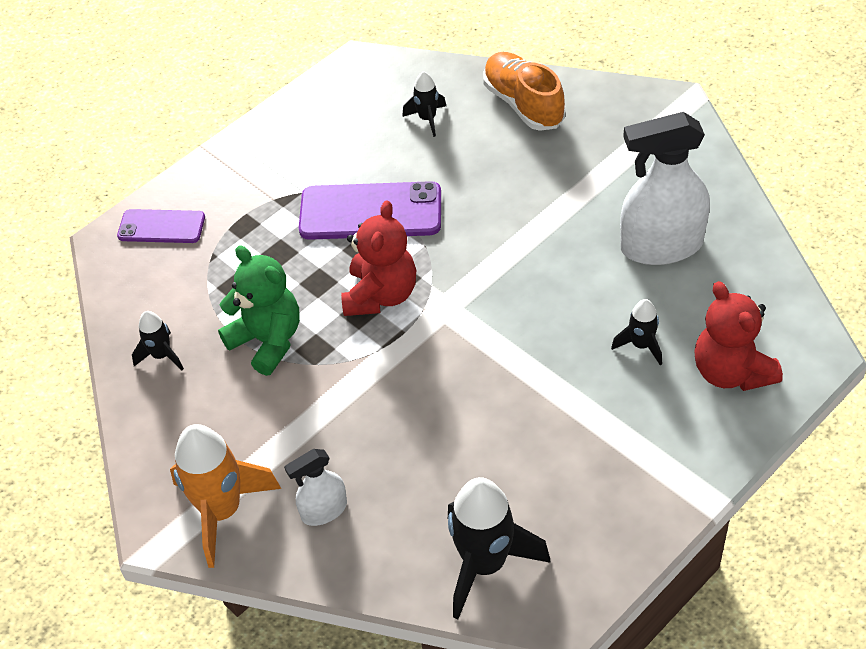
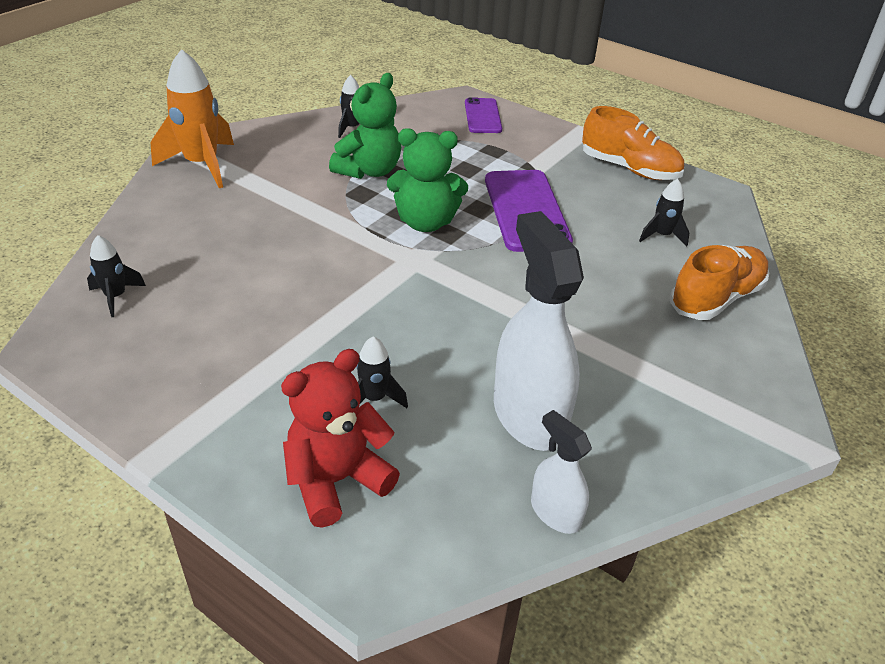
camera: 75 degrees right, 10 degrees down
white spray bottle [284,449,347,526] -> white spray bottle moved to [531,410,592,534]
red teddy bear [341,200,416,316] -> green teddy bear [387,128,468,232]
black rocket [448,477,551,619] -> black rocket [87,235,146,317], size x0.51
none -> orange shoe [582,106,684,180]

